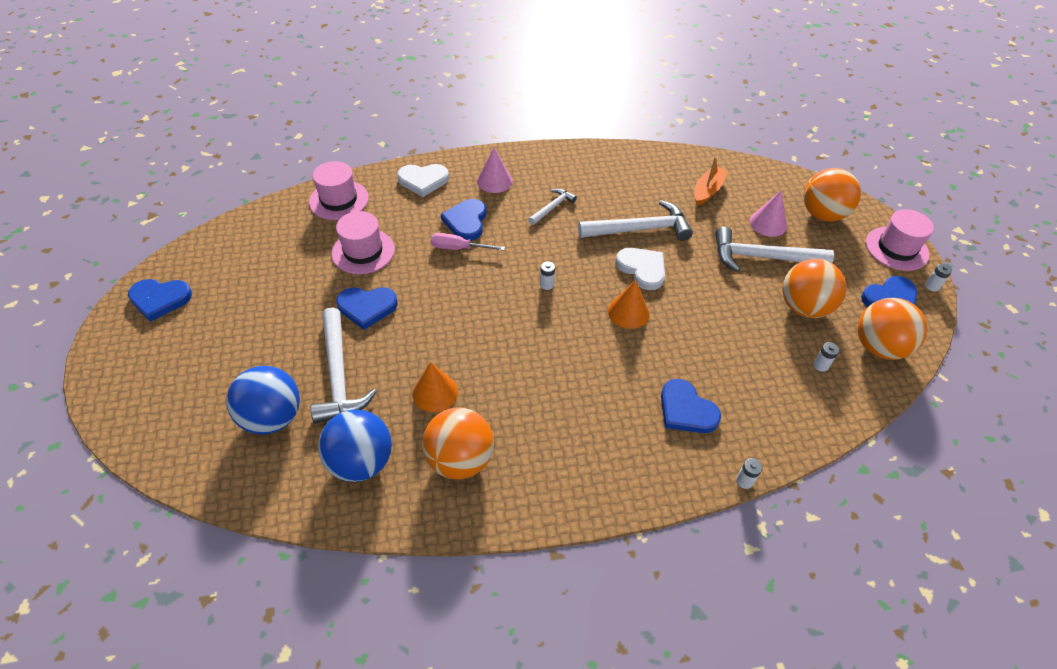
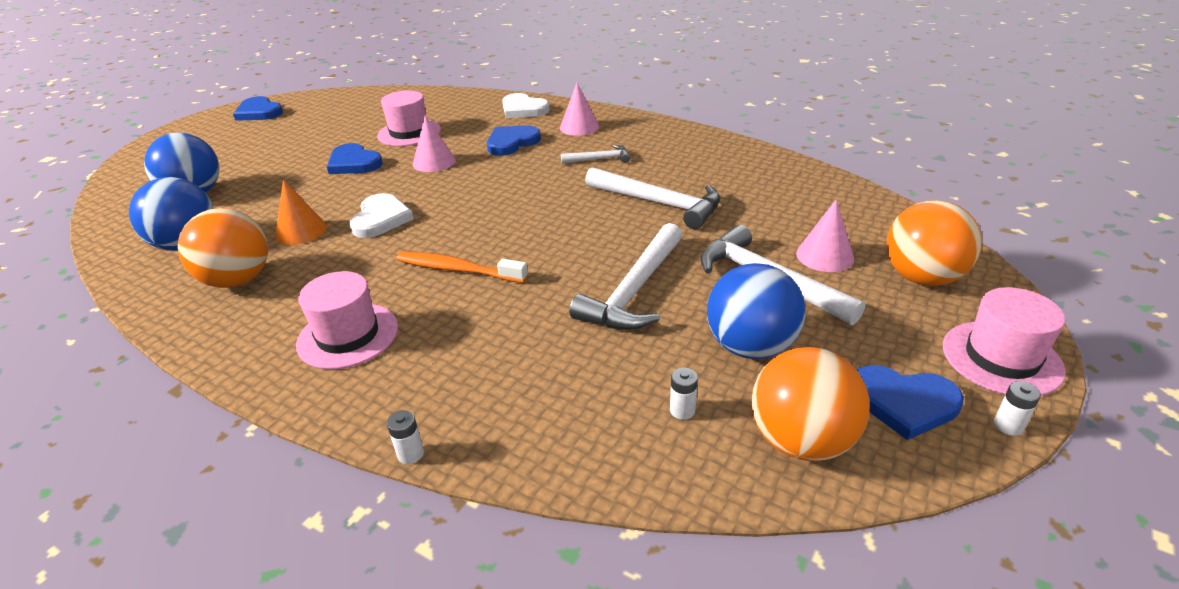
camera: 45 degrees right, 15 degrees down
pink hat [309,161,369,220] -> pink hat moved to [296,271,398,369]
white hammer [310,307,377,424] -> white hammer moved to [570,223,683,330]
pink screwdriver [431,233,505,251] -> none
white battery [540,261,555,290] -> none
orange cone [608,280,650,329] -> none
white heart [616,248,665,290] -> white heart moved to [349,193,414,238]
blue heart [661,379,721,433] -> none
orange boat [694,157,728,206] -> none
orange ball [782,259,846,318] -> blue ball [707,263,806,359]
none -> orange toothbrush [396,252,528,283]
none -> pink cone [413,115,456,172]

